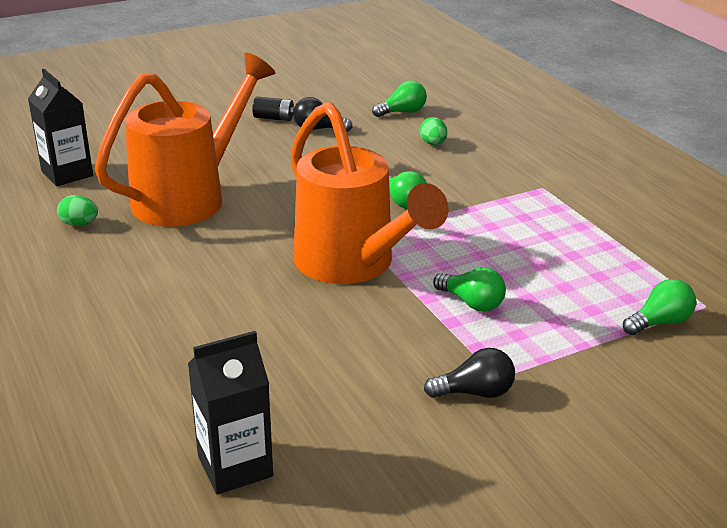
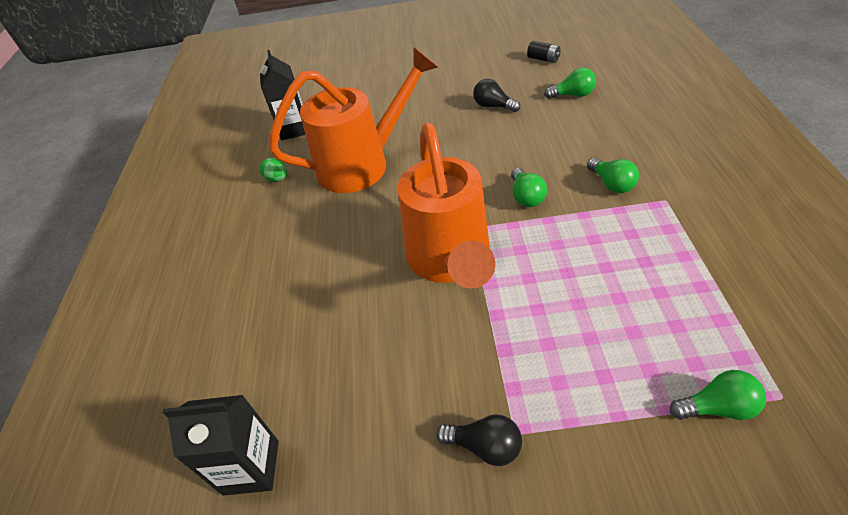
camera: 30 degrees right, 15 degrees up
black battery [252,97,294,121] -> black battery moved to [527,41,561,63]
green egg [420,117,447,145] -> none
green light bulb [433,267,506,312] -> green light bulb moved to [587,158,639,193]

